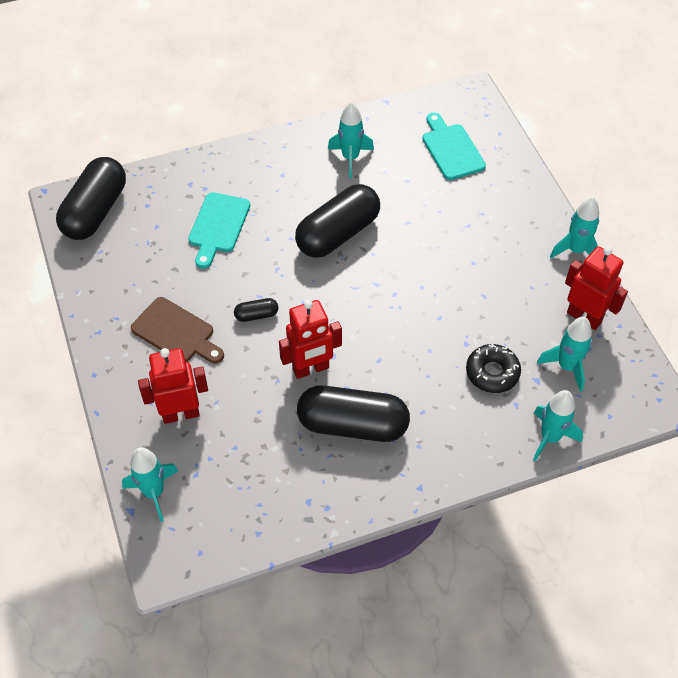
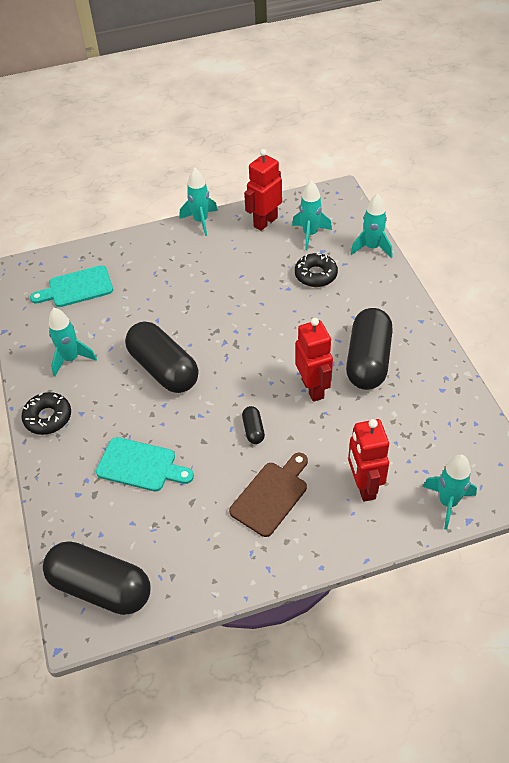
camera: 85 degrees left, 5 degrees down
none -> black donut [21,392,71,435]

